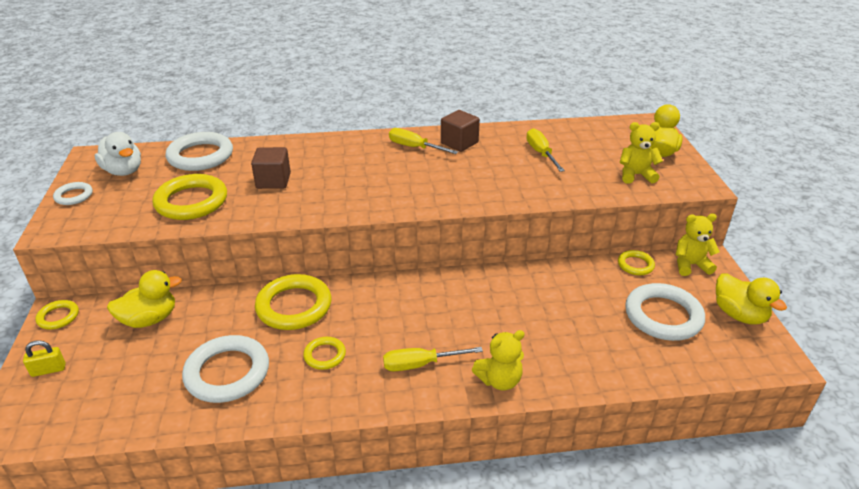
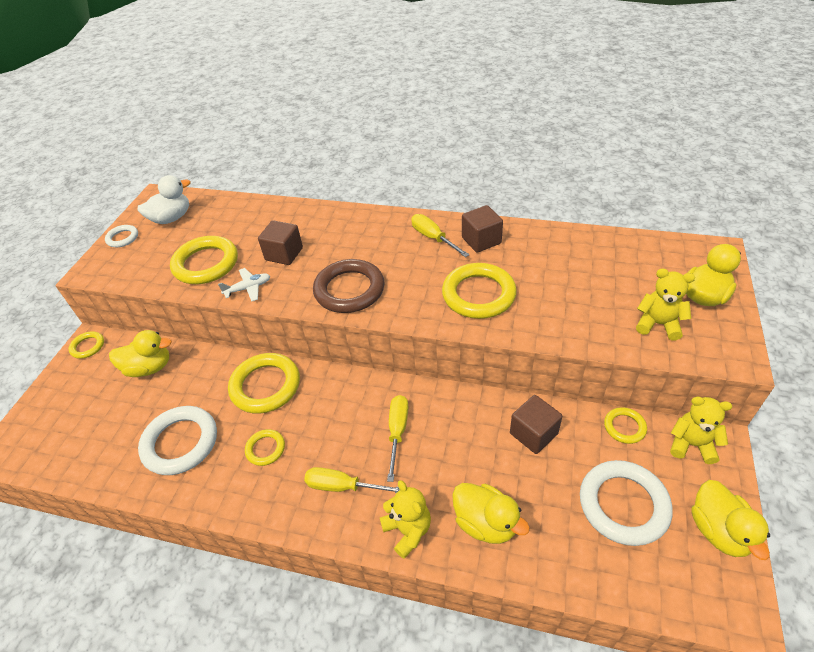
camera: 25 degrees right, 10 degrees up
yellow padlock [23,340,66,377] -> none
white duck [95,132,141,176] -> white duck turned 105 degrees counterclockwise [137,175,191,224]
white ring [166,132,233,171] -> none
yellow teddy bear [472,330,525,390] -> yellow teddy bear turned 120 degrees counterclockwise [380,480,431,559]
yellow screwdriver [526,128,565,172] -> yellow screwdriver moved to [387,395,408,482]
none -> white plane [218,268,270,302]
none -> brown ring [313,259,385,313]
none -> yellow ring [442,263,517,319]
none -> yellow duck [452,483,530,544]
none -> brown cube [510,395,562,454]

